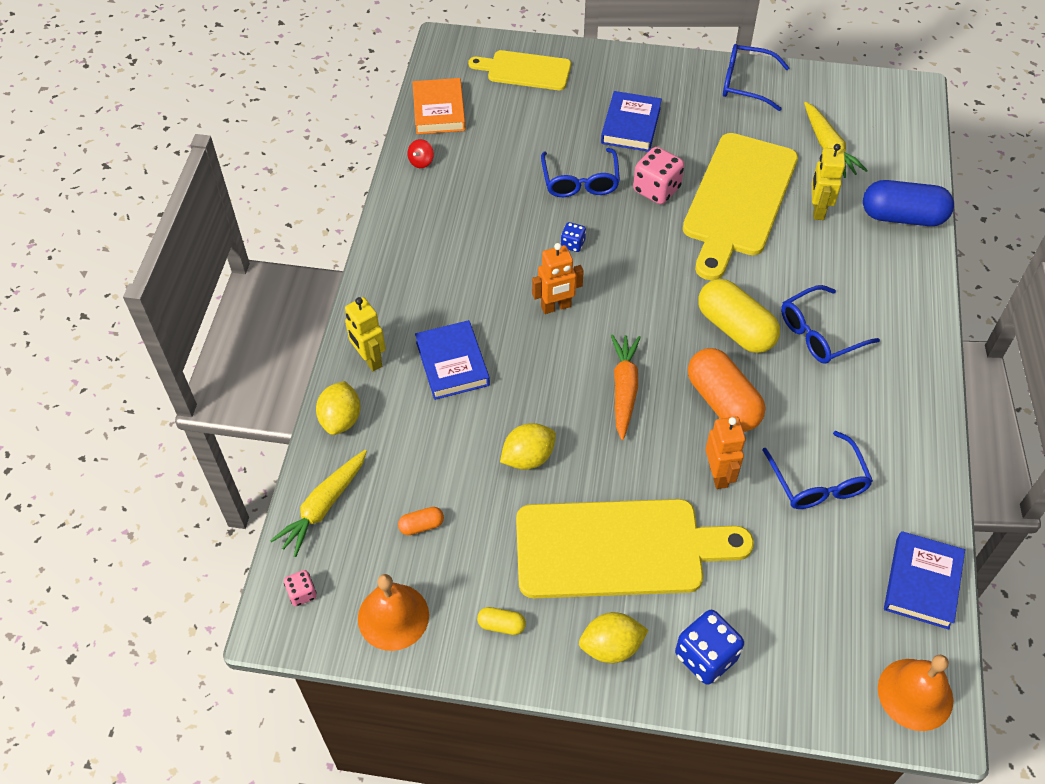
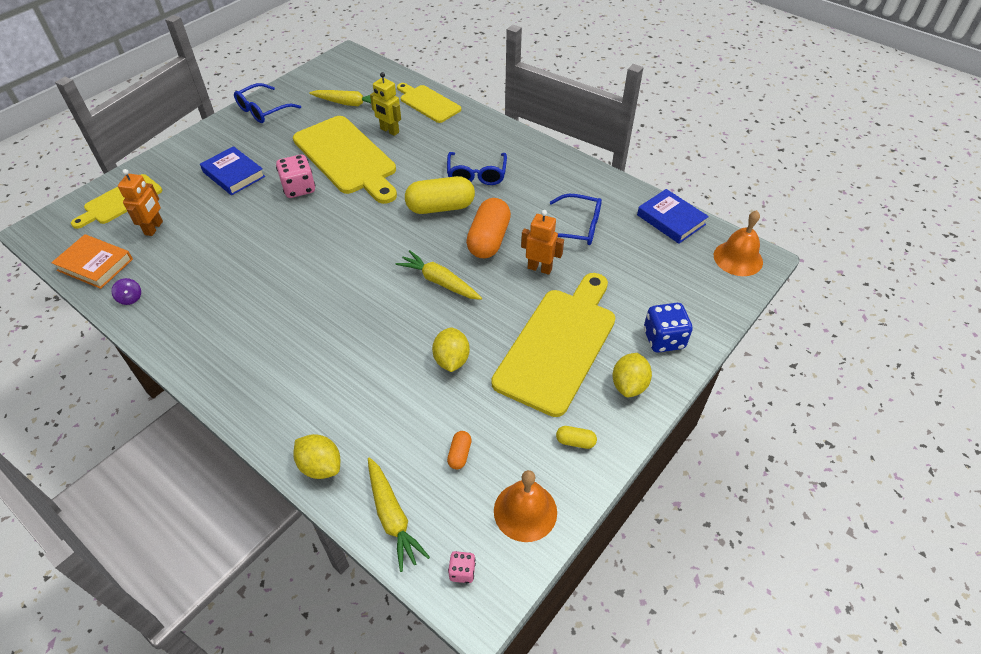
camera: 60 degrees left, 5 degrees down
yellow robot [345,297,386,371] -> none
red spinning top [407,139,434,168] -> purple spinning top [111,278,141,305]
blue book [415,320,490,400] -> none
yellow capsule [477,607,526,635] -> yellow capsule turned 60 degrees clockwise [556,426,597,449]
orange robot [532,243,584,314] -> orange robot moved to [118,169,163,236]
blue glasses [541,148,620,197] -> none
blue dice [561,222,586,252] -> none
orange carrot [611,334,641,440] -> yellow carrot [396,250,482,300]
orange capsule [688,348,765,432] -> orange capsule turned 75 degrees counterclockwise [466,198,511,258]
blue capsule [863,180,954,226] -> yellow cutting board [397,83,461,123]

